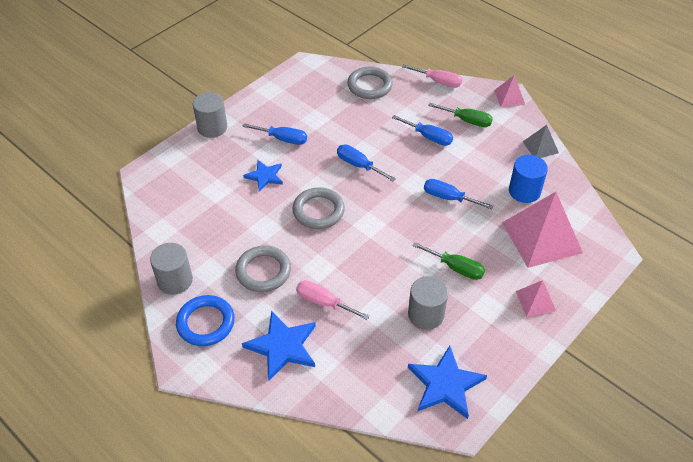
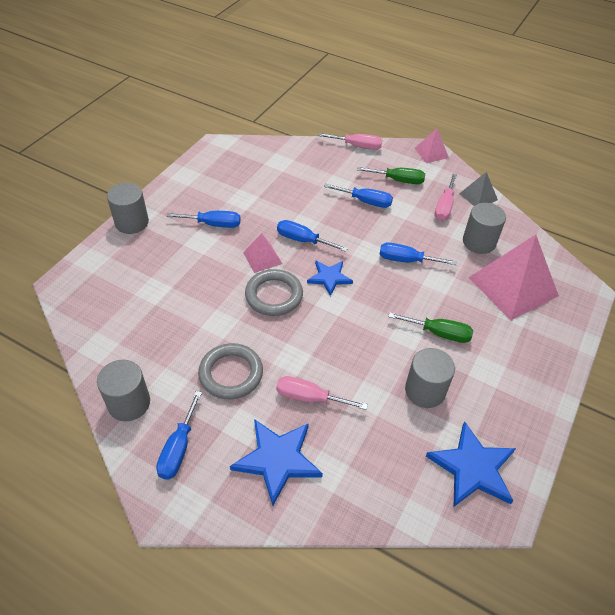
camera: 15 degrees left, 0 degrees up
blue ring [176,295,235,346] -> blue screwdriver [156,391,202,479]
blue star [243,160,283,192] -> blue star moved to [307,260,353,296]
grey ring [347,66,393,99] -> none
blue cylinder [509,155,548,203] -> grey cylinder [463,203,506,254]
pink pyramid [516,280,556,317] -> pink pyramid moved to [243,233,282,273]
none -> pink screwdriver [435,174,457,221]

